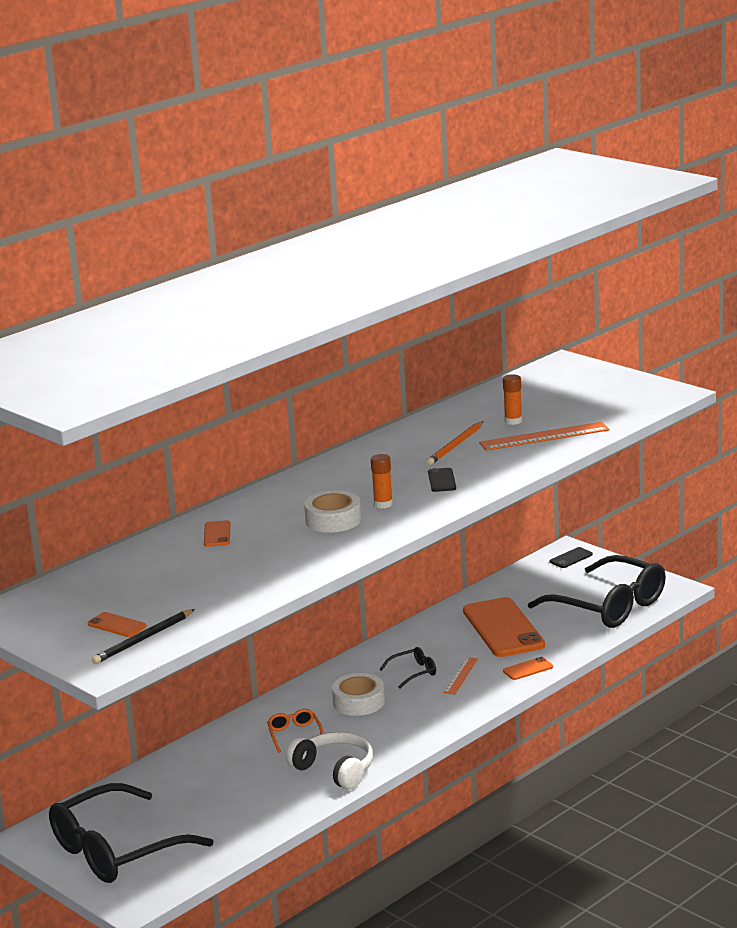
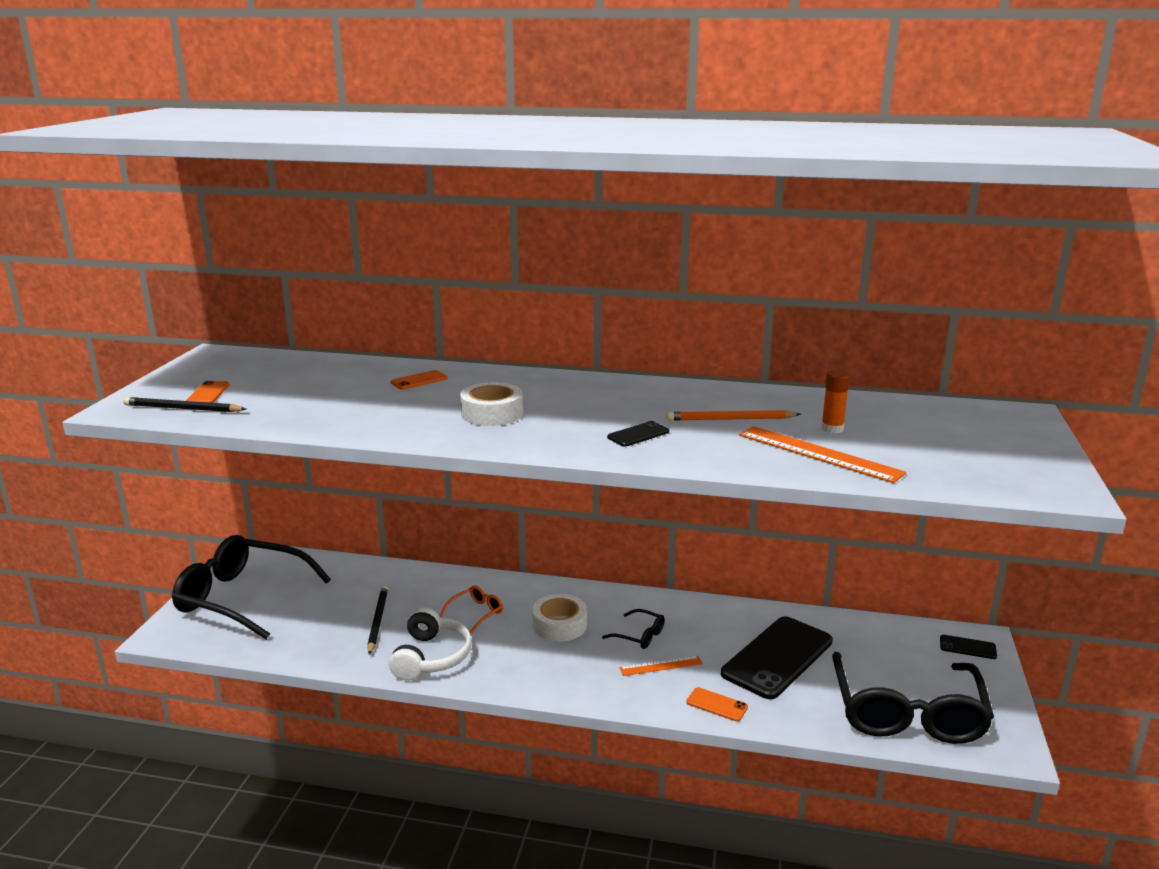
camera: 55 degrees right, 0 degrees up
orange glue stick [371,454,393,509] -> none
orange phone [463,597,545,657] -> black phone [721,616,833,699]
none -> black pencil [367,586,388,655]

